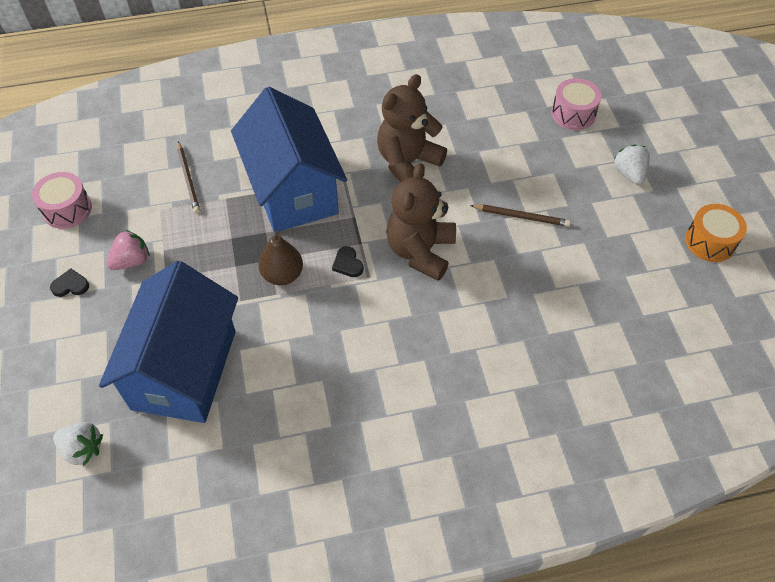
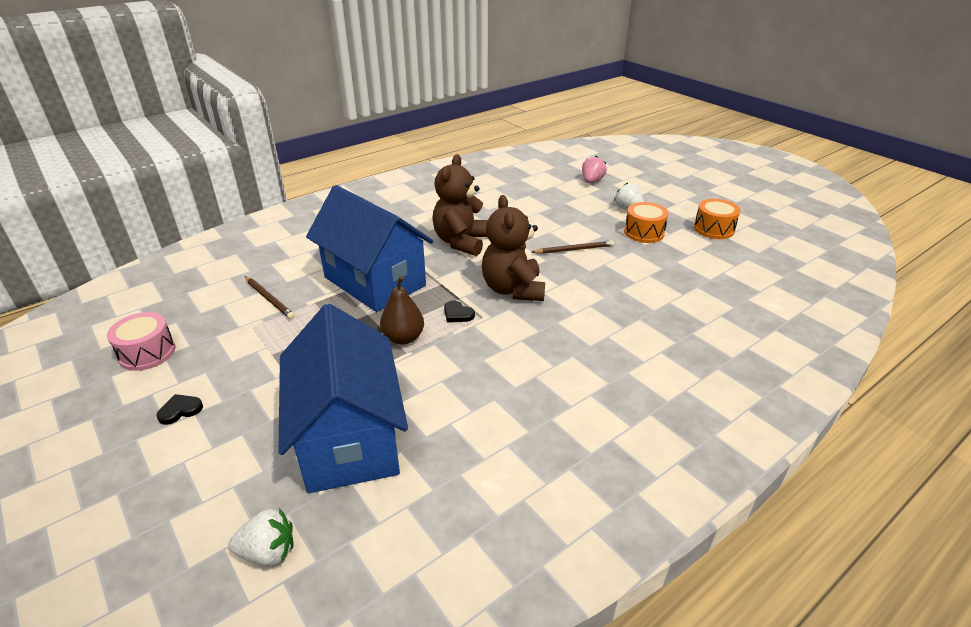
camera: 25 degrees left, 20 degrees down
pink strawberry [106,230,150,270] -> pink strawberry moved to [582,156,607,183]
pink drum [551,78,602,130] -> none
none -> orange drum [624,202,669,243]

